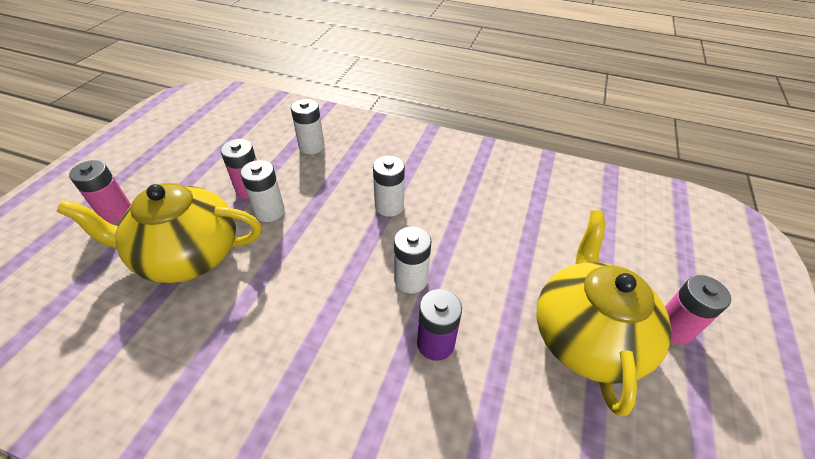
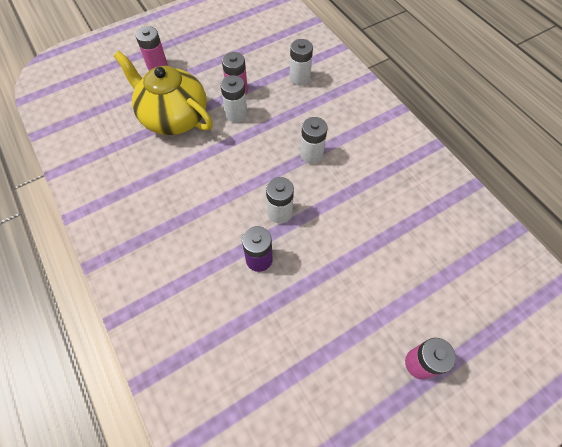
camera: 40 degrees right, 15 degrees up
yellow teapot [537,210,672,416] -> none

